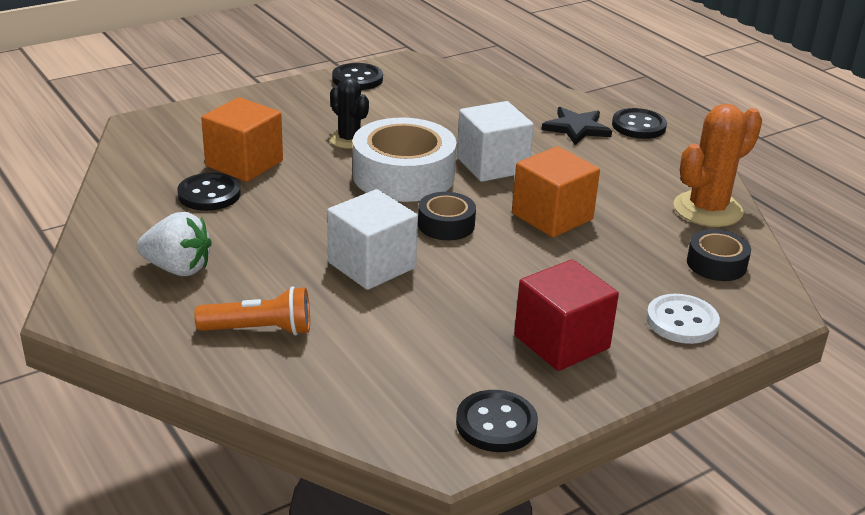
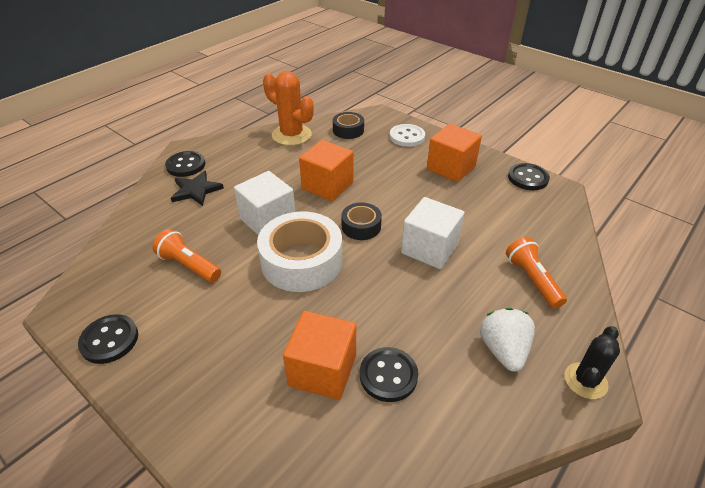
camera: 105 degrees left, 10 degrees up
black cactus [329,78,369,149] -> black cactus moved to [565,326,620,399]
red cube [514,259,619,371] -> orange cube [427,124,482,182]
none -> orange flashlight [152,229,221,283]

